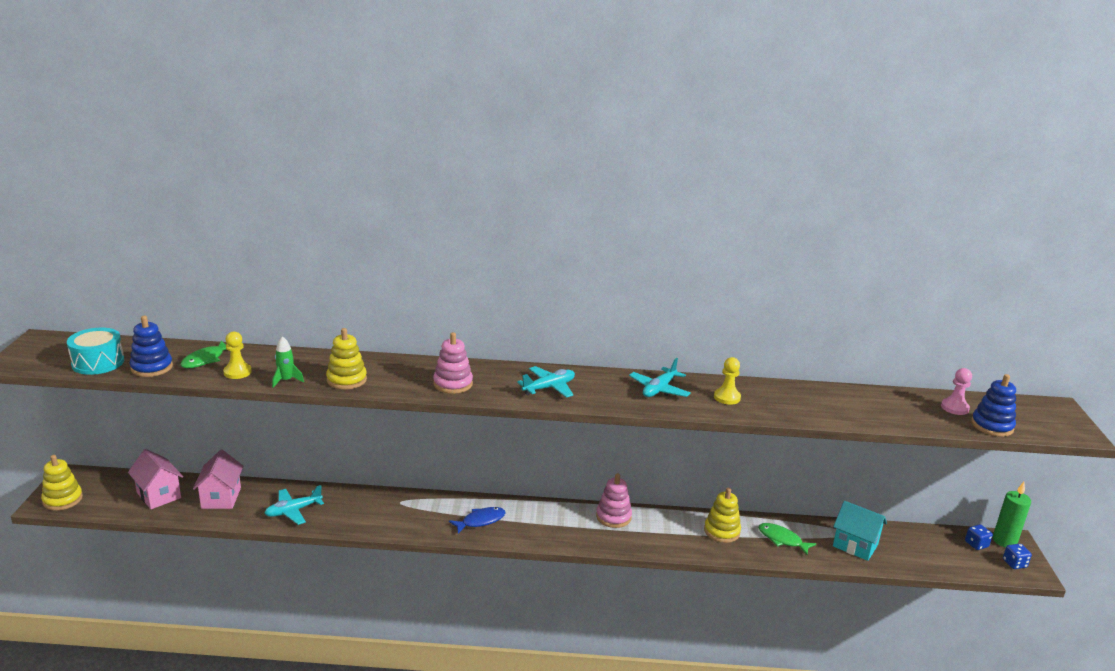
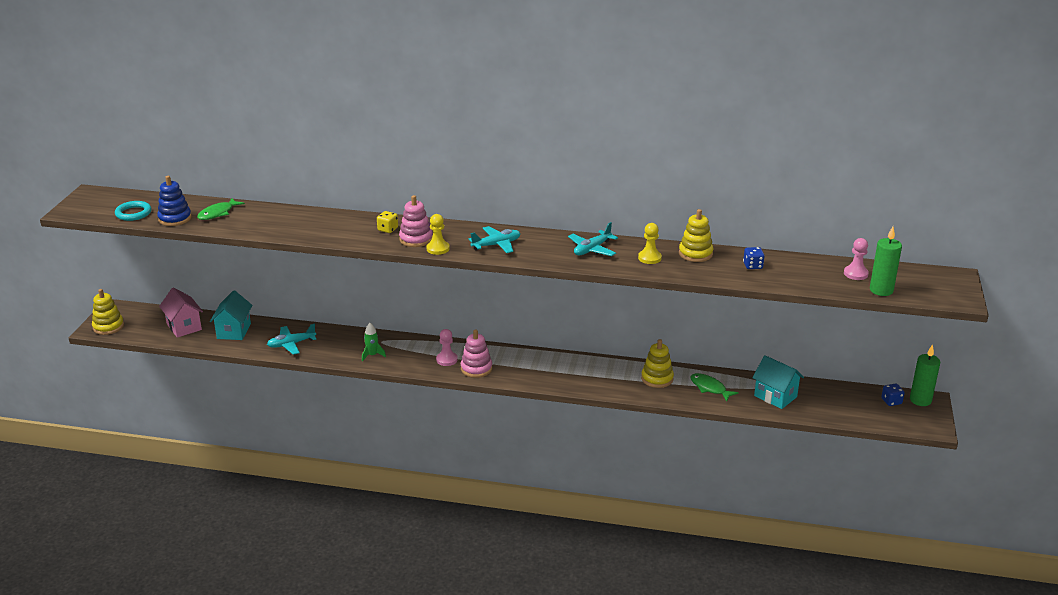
camera: 10 degrees right, 5 degrees up
turquoise drum [67,328,124,375] -> turquoise ring [115,201,152,221]
pink house [193,450,243,509] -> turquoise house [210,290,252,340]
yellow pawn [223,331,252,379] -> yellow pawn moved to [427,214,450,255]
green rocket [272,336,304,388] -> green rocket moved to [362,323,386,362]
yellow stacking toy [326,328,367,390] -> yellow stacking toy moved to [679,209,713,262]
blue fish [449,507,506,534] -> pink pawn [436,329,458,366]
pink stacking toy [596,473,632,528] -> pink stacking toy moved to [461,329,492,378]
blue stacking toy [971,374,1016,437] -> green candle [870,227,902,296]
blue dice [1003,544,1032,569] -> blue dice moved to [743,247,765,269]
none -> yellow dice [377,211,398,233]

